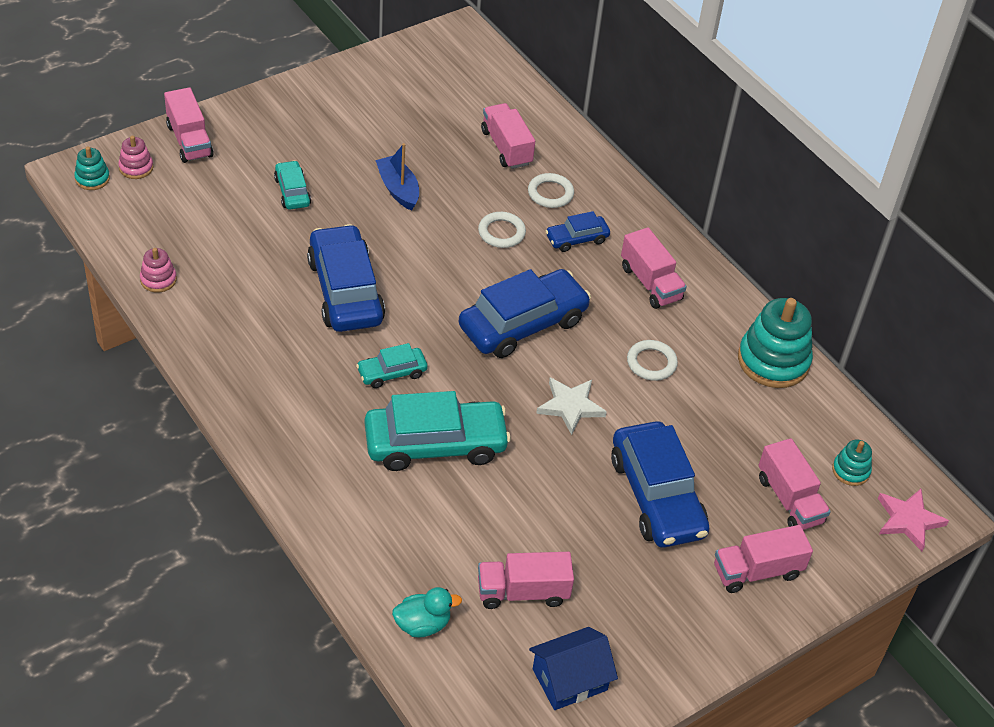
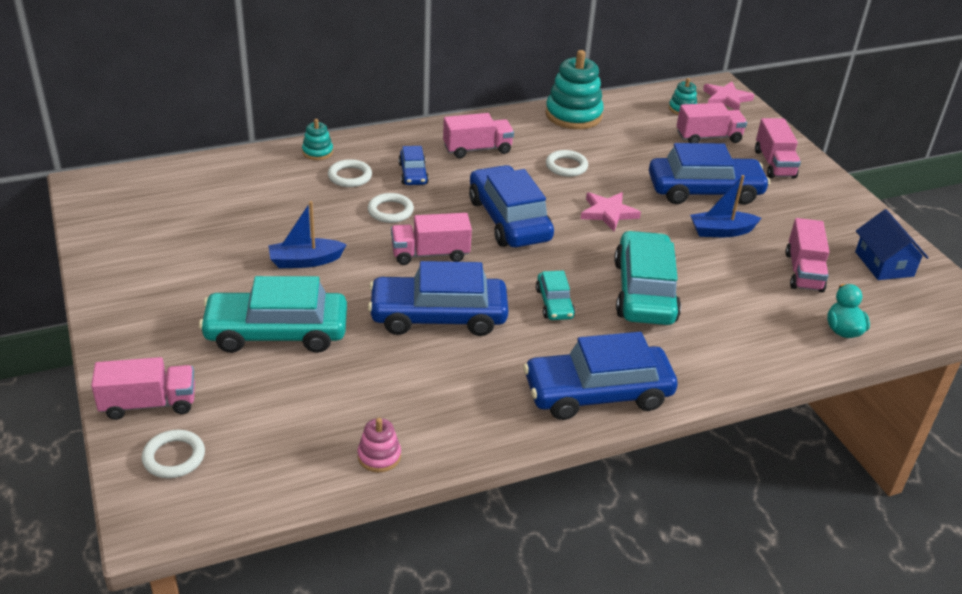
camera: 75 degrees left, 10 degrees down
turquoise stacking toy [74,146,110,190] -> turquoise stacking toy moved to [302,119,333,160]
pink stacking toy [118,136,153,179] -> white ring [142,430,205,478]
turquoise car [274,160,311,210] -> turquoise car [199,276,347,353], size x1.99
pink truck [481,103,535,169] -> pink truck moved to [391,213,472,265]
white star [536,377,607,435] -> pink star [581,192,641,231]
none -> blue car [523,332,678,420]
none -> blue boat [690,175,761,237]

